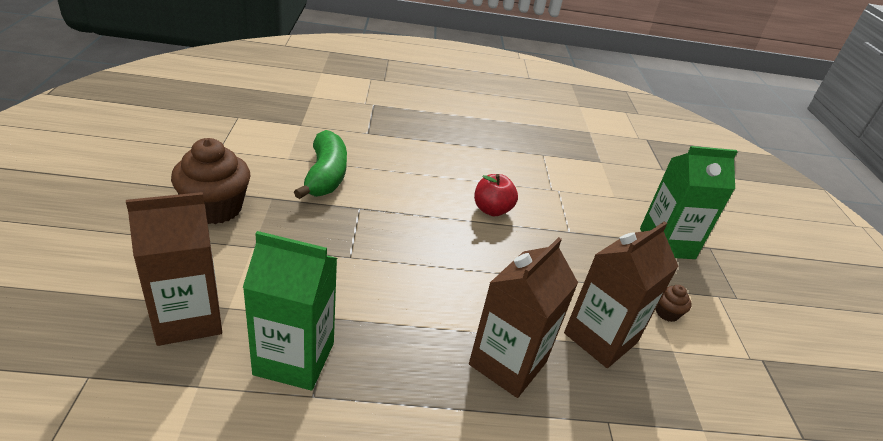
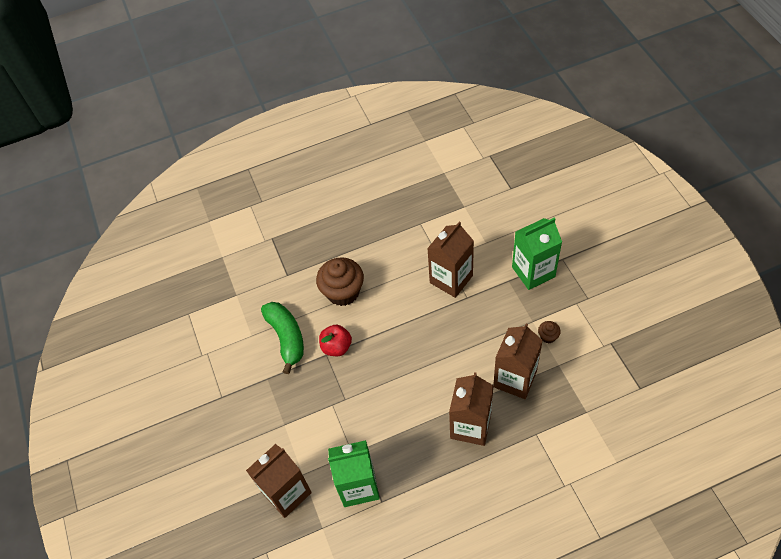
camera: 10 degrees left, 20 degrees up
brown cupcake [171,138,251,224] -> brown cupcake moved to [316,257,364,306]
red apple [474,174,518,216] -> red apple moved to [319,325,352,356]
none -> brown carton [427,221,474,298]

